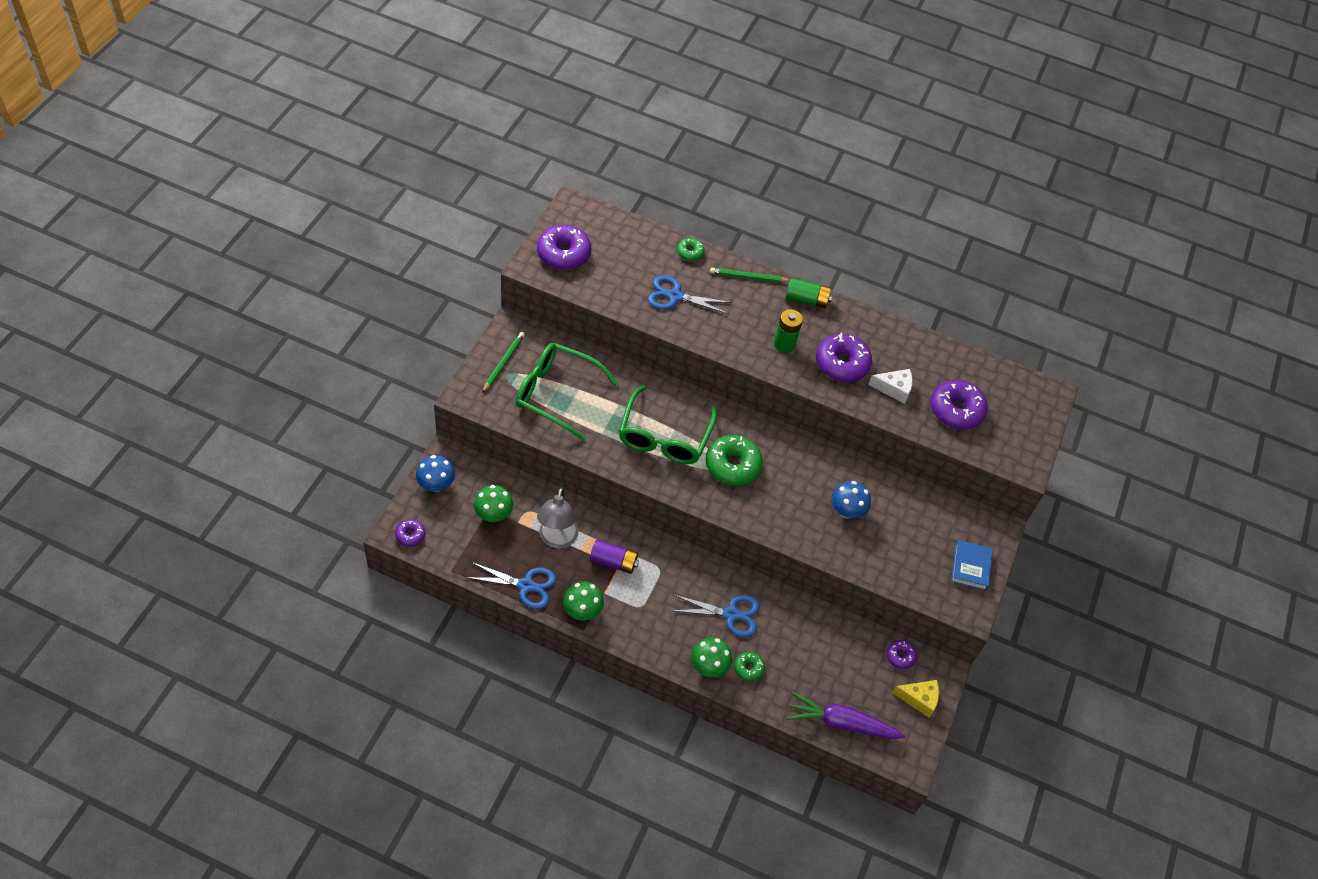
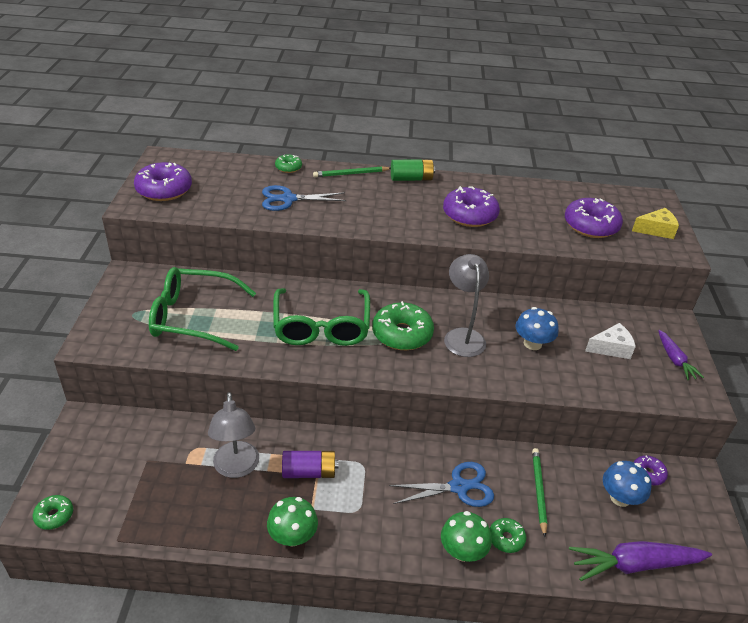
camera: 15 degrees left, 15 degrees down
purple donut [395,519,425,546] -> green donut [33,495,73,530]
blue mushroom [416,455,455,492] -> blue mushroom moved to [603,461,652,507]
blue scissors [465,562,556,609] -> none
green mushroom [474,485,513,522] -> none
green pencil [482,332,525,393] -> green pencil moved to [532,448,547,537]
green battery [774,309,803,353] -> none
white cheese [868,369,913,404] -> white cheese moved to [585,323,636,359]
yellow cheese [892,680,939,718] -> yellow cheese moved to [632,208,679,239]
blue book [951,540,993,591] -> purple carrot [658,330,704,380]
none -> grey lamp [444,254,489,357]

